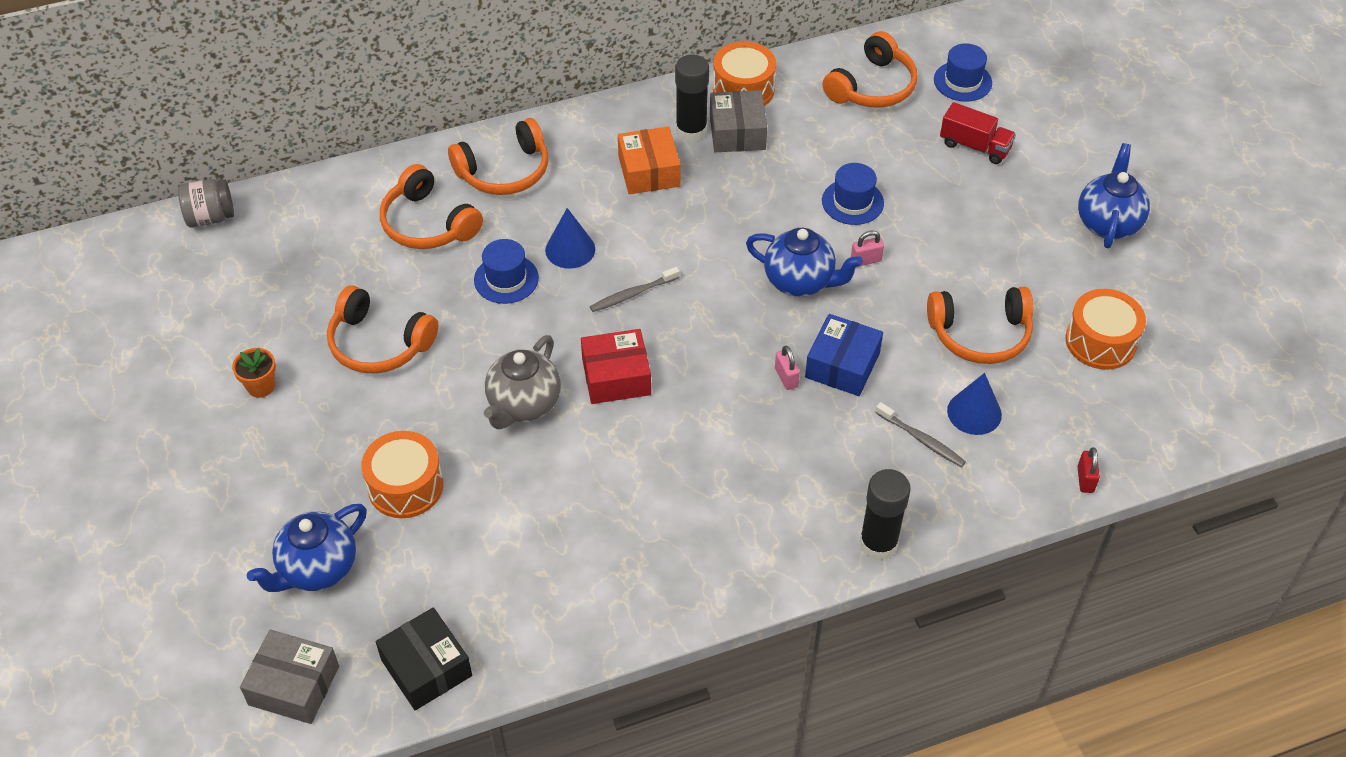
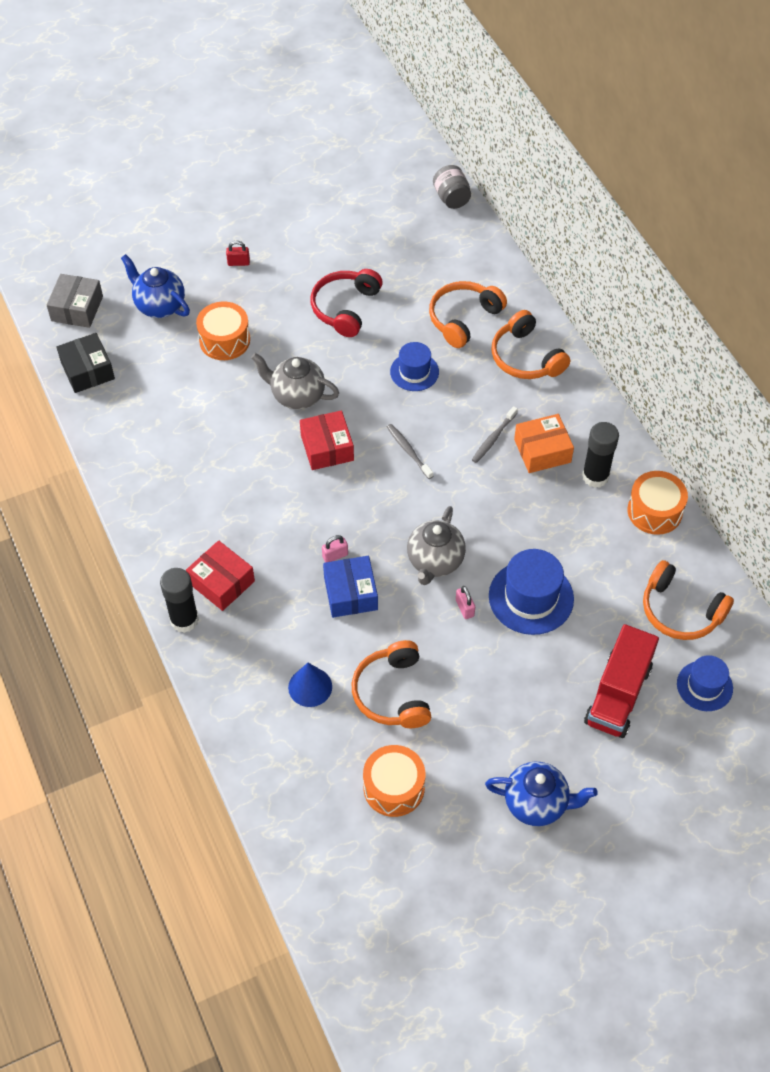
camera: 85 degrees right, 5 degrees up
orange flower pot [232,348,276,398] -> none
orange headphones [327,285,438,374] -> red headphones [311,269,383,337]
black box [376,608,472,710] -> black box turned 75 degrees counterclockwise [56,333,115,393]
blue cone [545,208,595,269] -> none
grey box [710,90,767,152] -> none
blue teapot [746,228,863,297] -> grey teapot [407,506,466,585]
blue box [805,314,883,396] -> blue box turned 60 degrees clockwise [323,556,378,618]
blue hat [822,163,884,225] -> blue hat [489,549,574,635], size x1.58
grey toothbrush [875,402,966,467] -> grey toothbrush moved to [472,406,518,463]
red truck [940,102,1016,164] -> red truck [584,624,659,738], size x1.57
red padlock [1077,447,1100,493] -> red padlock moved to [226,240,250,266]
none -> red box [186,540,255,611]

